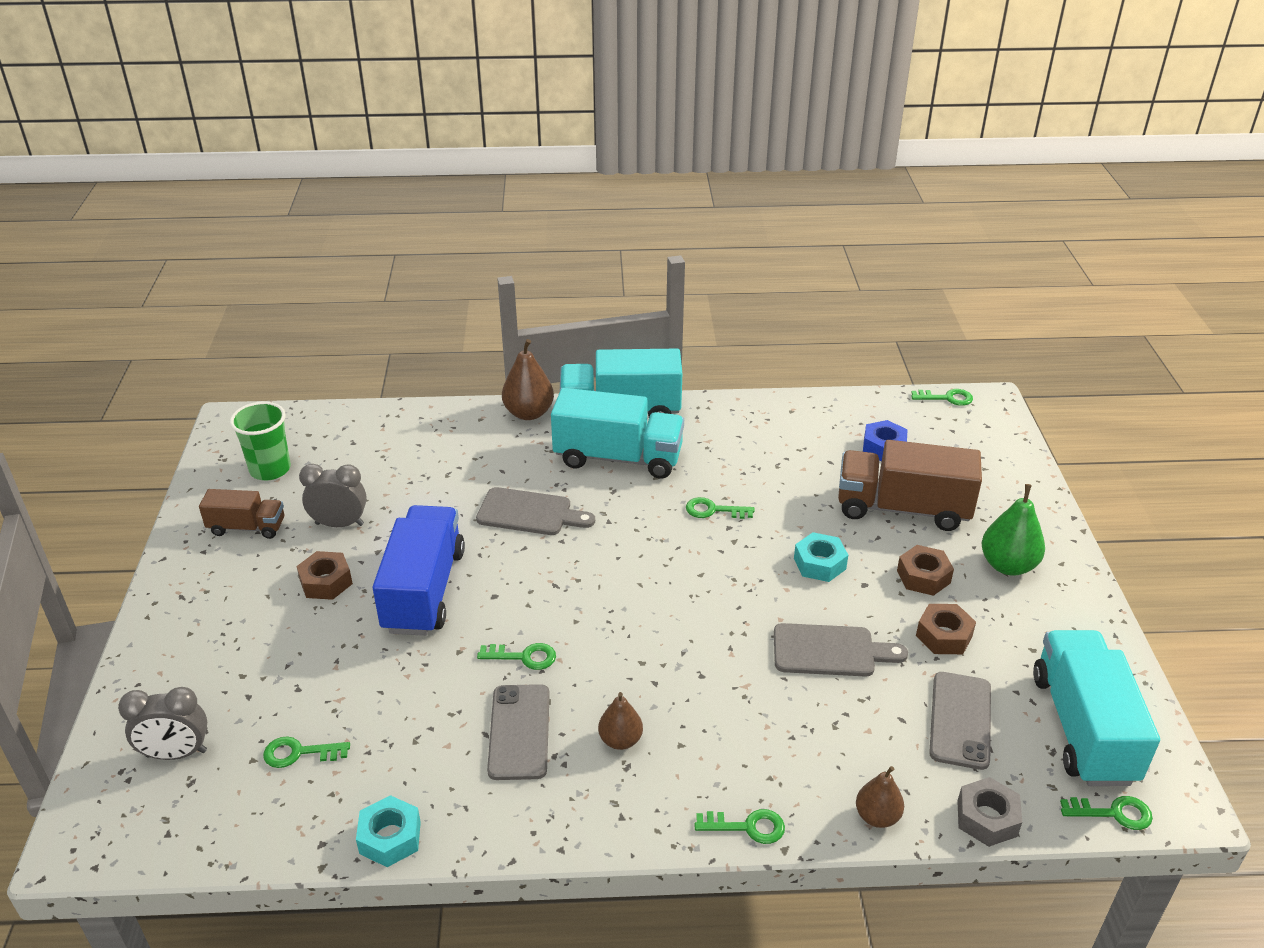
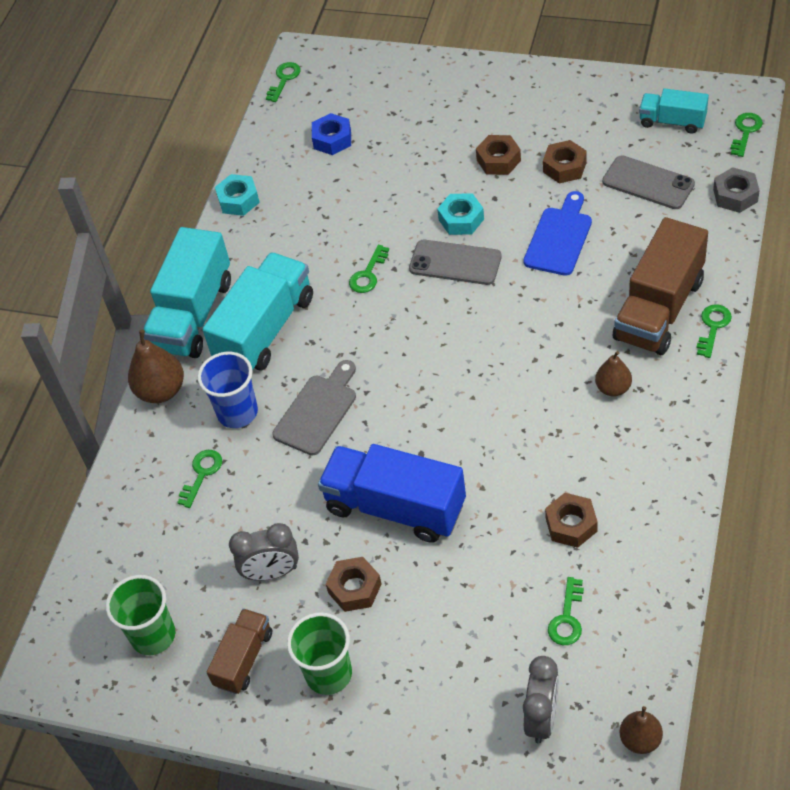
camera: 65 degrees left, 15 degrees up
grey clock [299,464,367,527] -> grey clock turned 120 degrees counterclockwise [229,523,299,581]
turquoise nut [356,795,421,867] -> turquoise nut moved to [215,174,260,216]
green key [477,643,556,670] -> green key moved to [177,450,222,508]
grey phone [487,684,550,780] -> grey phone moved to [409,240,502,285]
grey cutting board [774,623,908,677] -> blue cutting board [524,191,592,276]
brown truck [838,440,982,531] -> brown truck moved to [613,217,708,355]
brown pear [856,766,904,828] -> brown pear moved to [620,706,663,754]
green pear [982,484,1045,576] -> none
turquoise truck [1033,630,1160,786] -> turquoise truck [639,89,709,134], size x0.56
none -> blue cup [198,352,258,428]
none -> green cup [287,612,352,695]
none -> brown nut [545,493,598,548]

